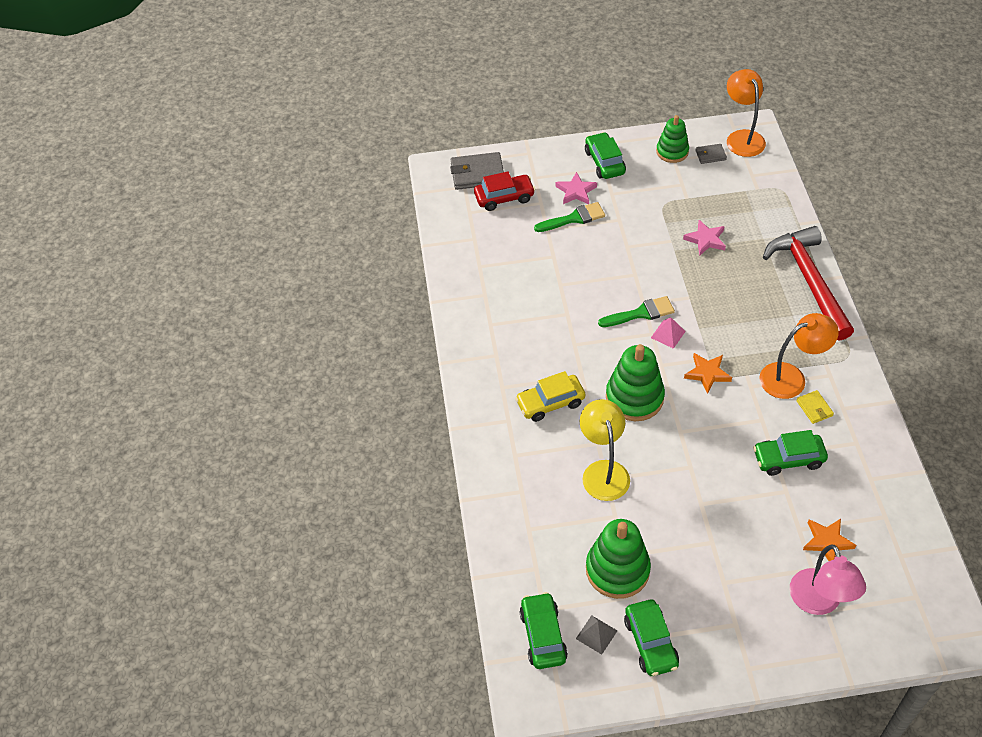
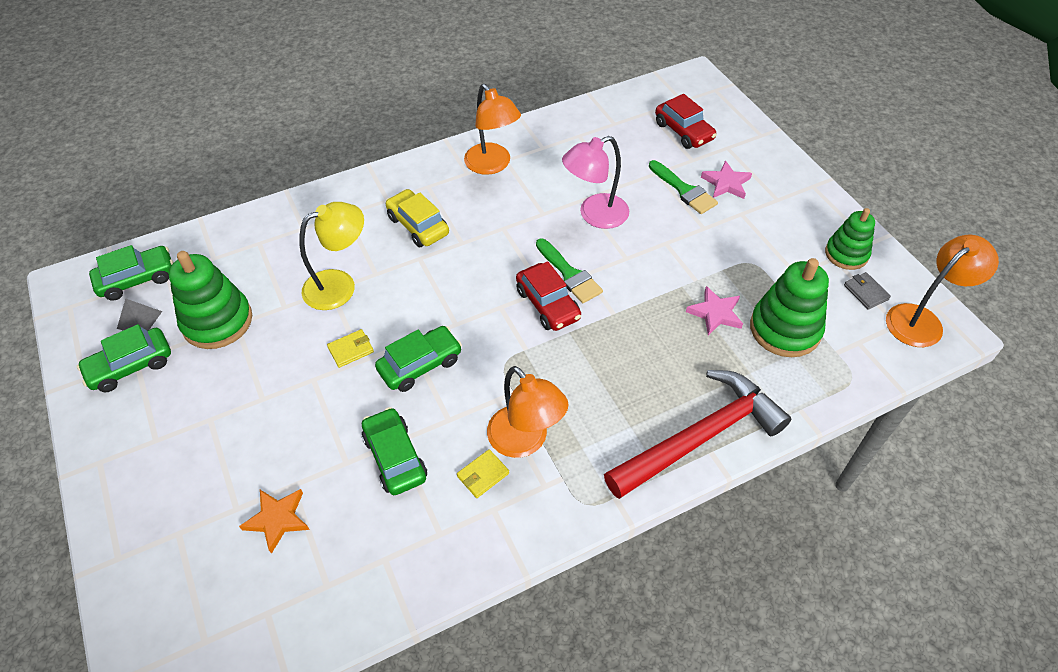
camera: 70 degrees right, 0 degrees up
grey wallet [450,152,504,190] -> none
green car [585,132,626,179] -> green car moved to [375,326,462,392]
green stacking toy [606,344,665,421] -> green stacking toy moved to [750,258,829,357]
pink pyramid [651,317,686,349] -> red car [516,261,581,331]
orange star [684,353,732,394] -> none
pink lamp [790,545,866,615] -> pink lamp moved to [562,136,629,229]
none -> yellow wallet [327,329,374,368]
none -> orange lamp [464,84,521,175]

